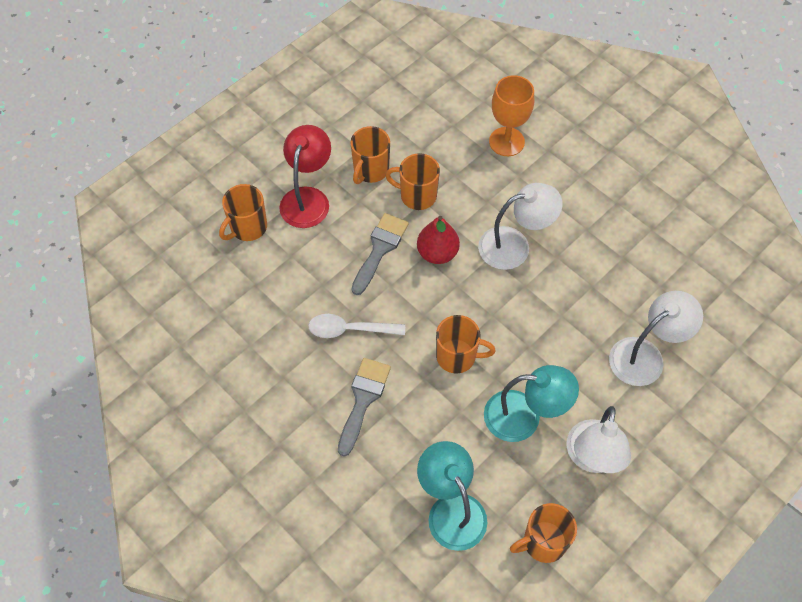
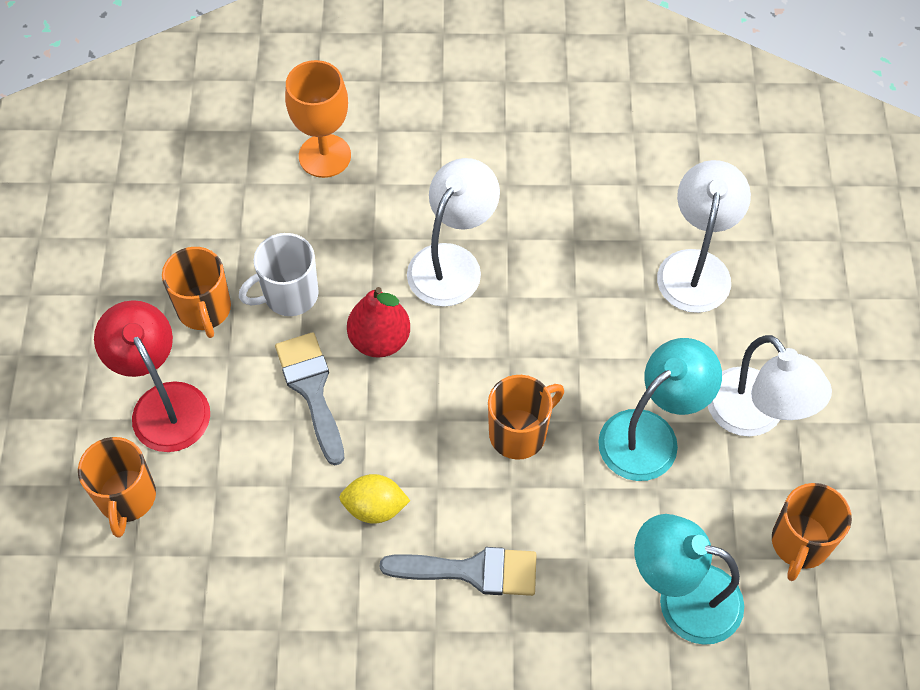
camera: 45 degrees left, 0 degrees up
white spoon [308,314,405,338] -> yellow lemon [339,474,410,524]
grey brush [338,358,391,457] -> grey brush turned 120 degrees clockwise [380,547,537,596]
orange mug [385,153,440,210] -> white mug [239,233,319,316]

